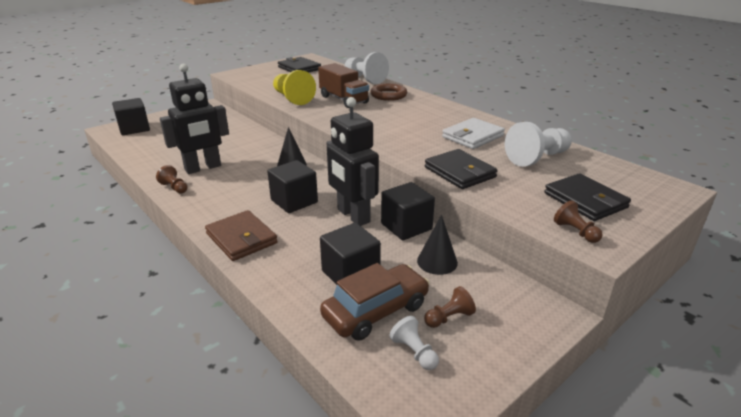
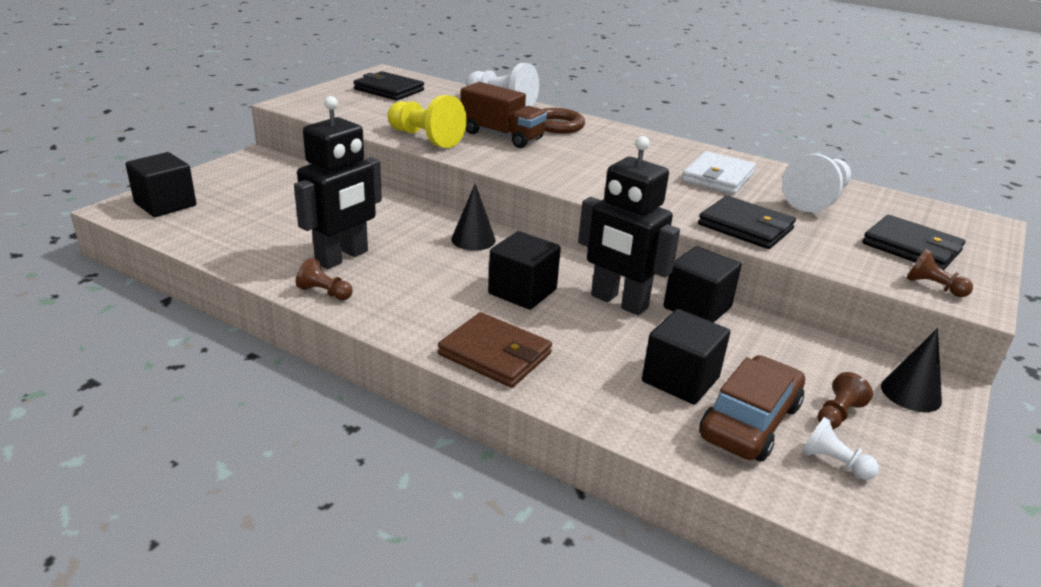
camera: 20 degrees left, 0 degrees up
black cone [417,215,458,275] -> black cone moved to [881,328,942,412]

